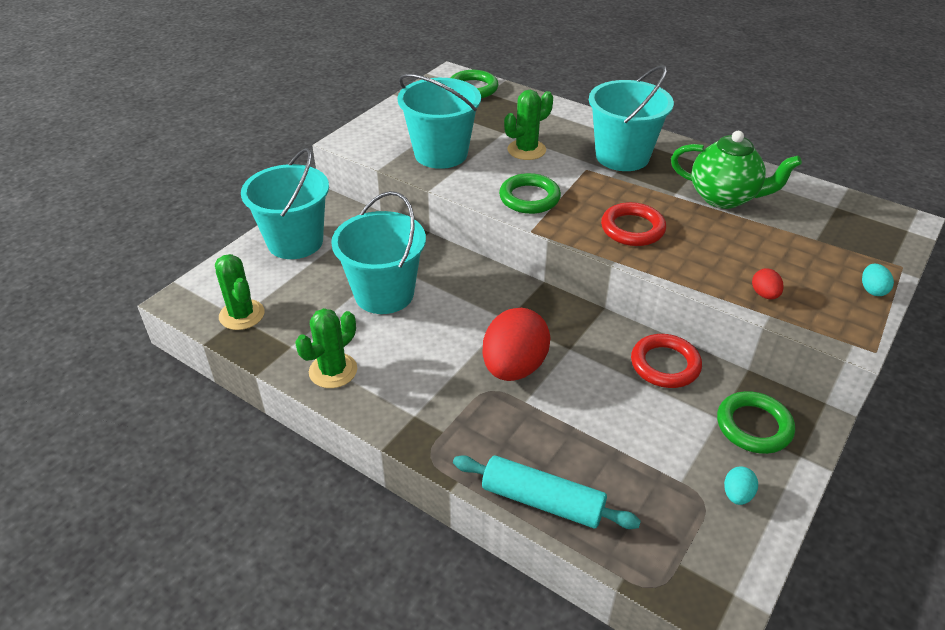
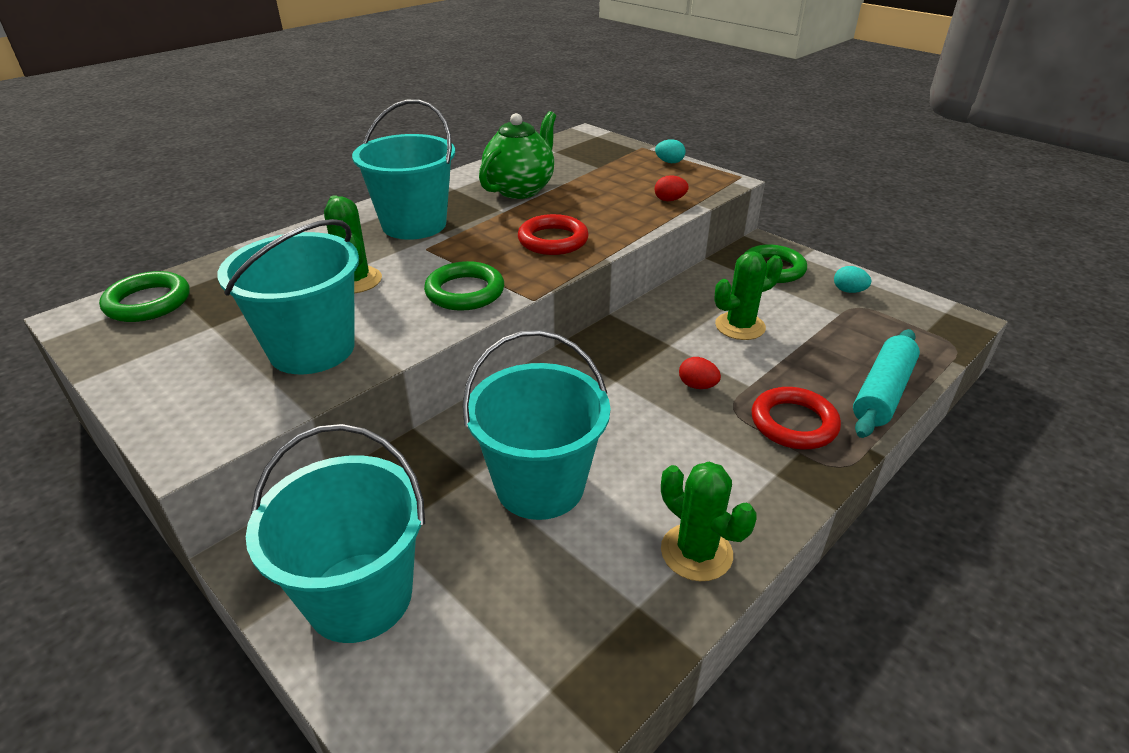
camera: 80 degrees left, 5 degrees down
green cactus [215,254,265,330] -> green cactus moved to [714,251,783,340]
red egg [482,308,551,381] -> red egg [679,357,721,389], size x0.43
red ring [631,334,702,388] -> red ring moved to [752,387,841,449]

